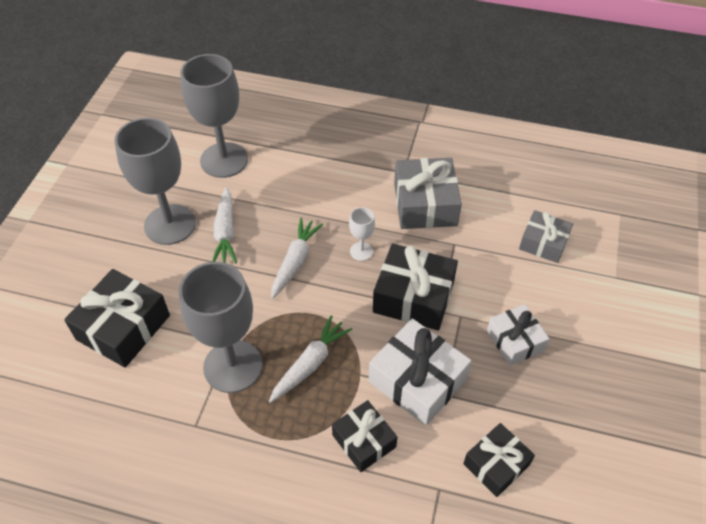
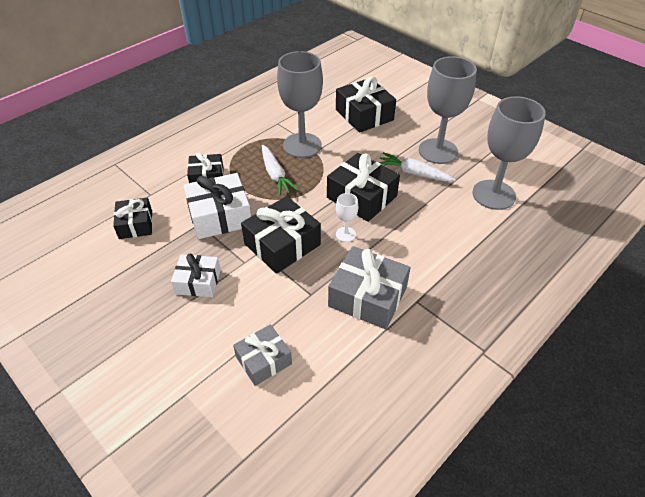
camera: 120 degrees right, 5 degrees down
white carrot [271,218,323,299] -> black gift [327,153,400,222]

